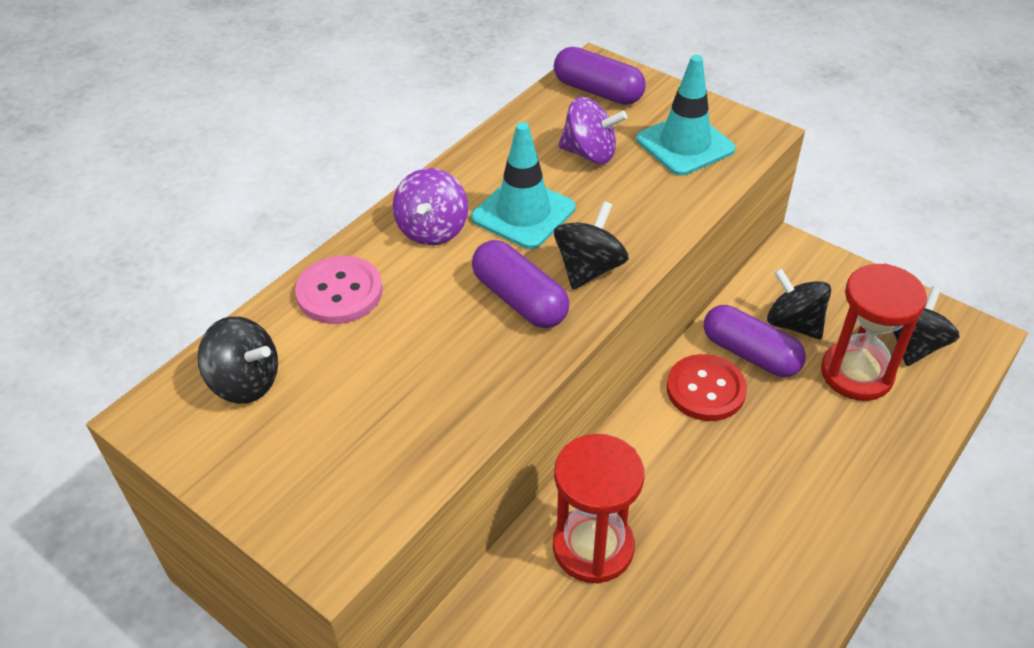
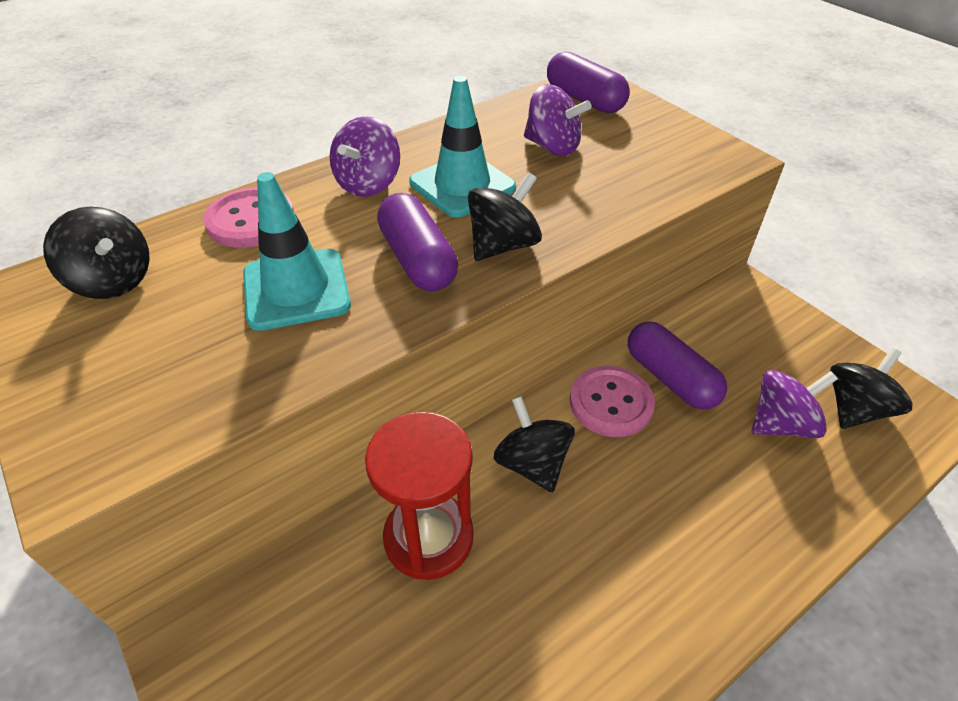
camera: 15 degrees right, 0 degrees up
turquoise traffic cone [636,55,735,176] -> turquoise traffic cone moved to [243,172,351,331]
red button [667,354,747,421] -> pink button [570,366,655,437]
black spinning top [767,268,831,339] -> black spinning top moved to [494,396,575,493]
red hourglass [821,264,927,401] -> purple spinning top [752,370,838,438]

